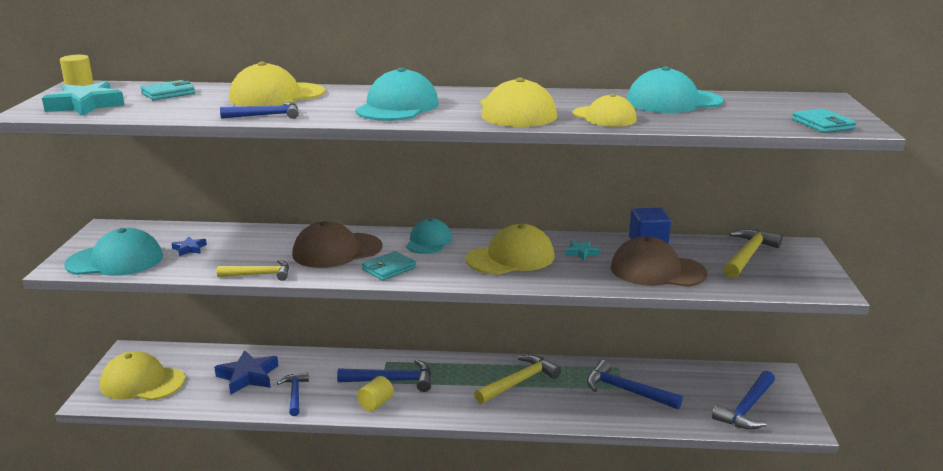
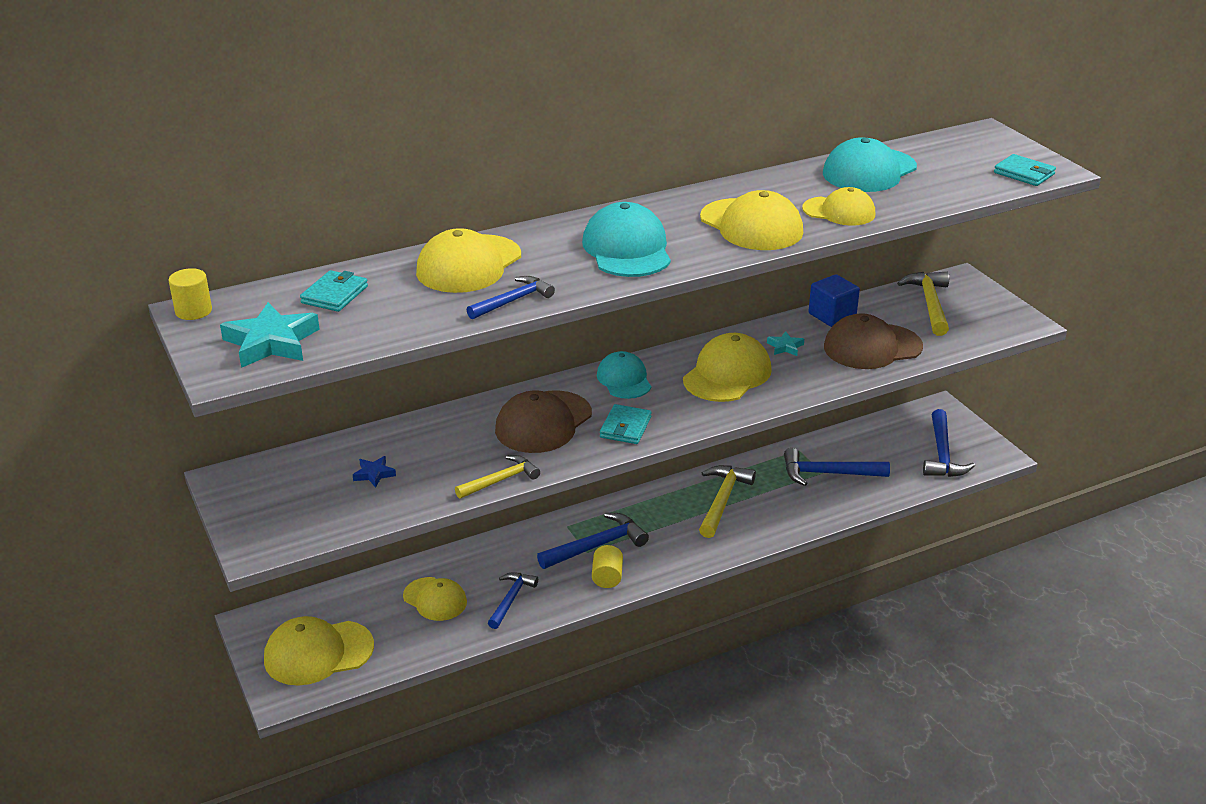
camera: 30 degrees left, 10 degrees up
turquoise cap [64,228,163,276] -> none
blue star [214,350,278,395] -> yellow cap [403,577,467,621]
blue hammer [277,372,309,416] -> blue hammer turned 60 degrees clockwise [488,572,538,629]

